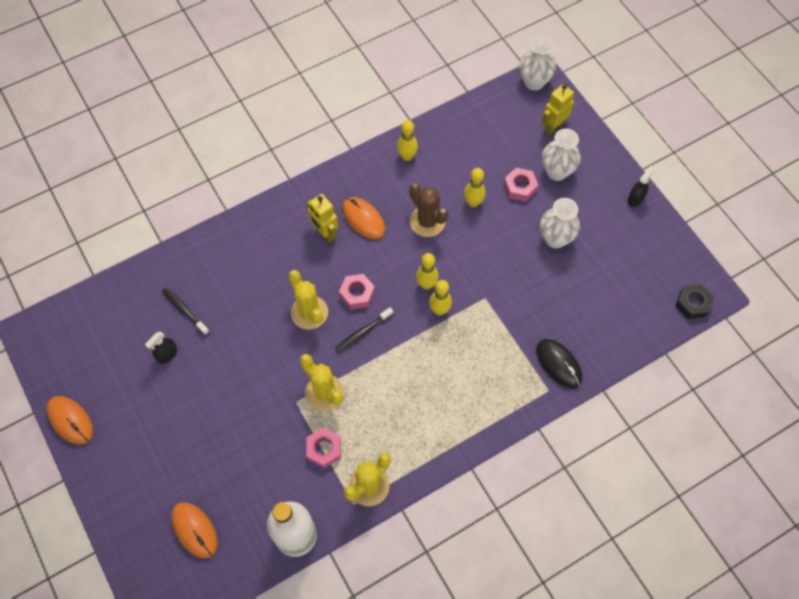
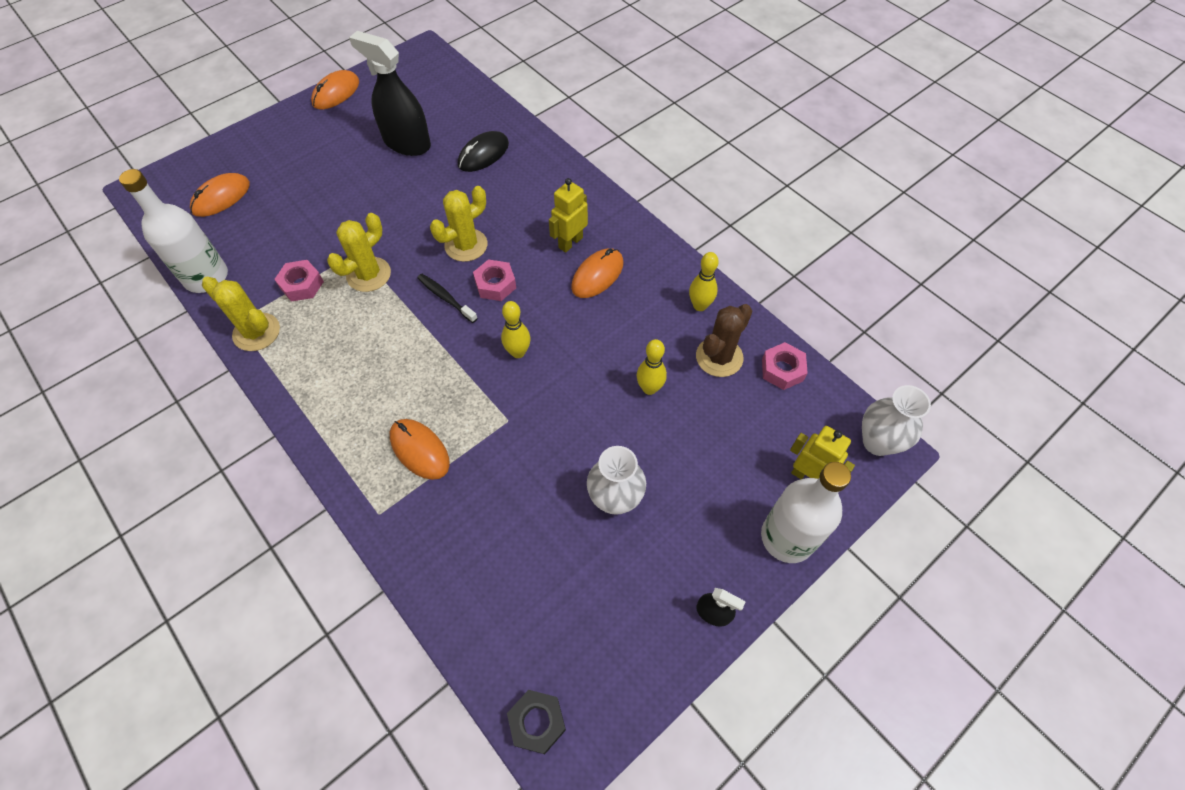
camera: 80 degrees right, 5 degrees down
black spray bottle [145,331,177,364] -> black spray bottle [349,31,431,156], size x2.22
black toothbrush [162,288,210,336] -> none
brown cactus [409,183,449,237] -> brown cactus moved to [696,304,752,377]
yellow bowling pin [429,280,452,315] -> none
pink nut [504,168,538,202] -> pink nut moved to [762,342,808,390]
black mouse [536,339,582,388] -> black mouse moved to [458,131,509,172]
white vase [542,129,581,181] -> none
none -> orange mouse [390,419,450,480]
none -> white bottle [761,462,851,563]

